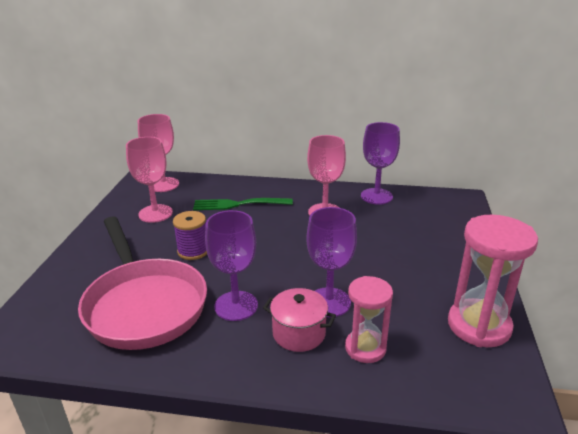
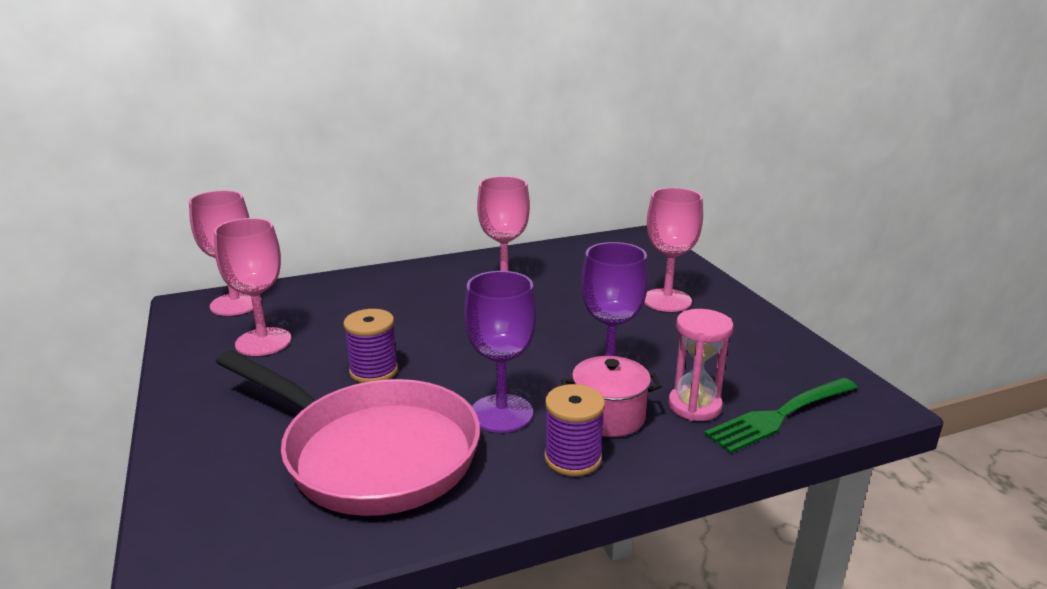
camera: 30 degrees left, 5 degrees down
green fork [193,198,293,210] -> green fork moved to [704,378,858,453]
purple goblet [361,122,400,205] -> none
pink hourglass [448,215,538,347] -> none
none -> purple spool [544,384,605,476]
none -> pink goblet [644,188,703,312]

